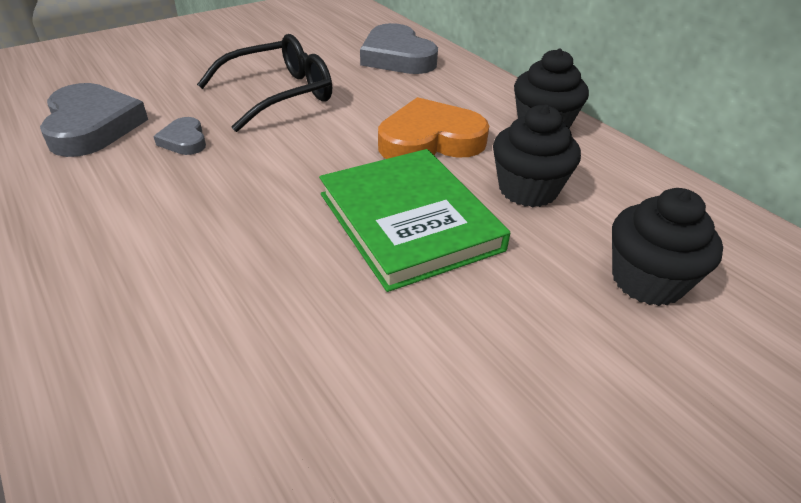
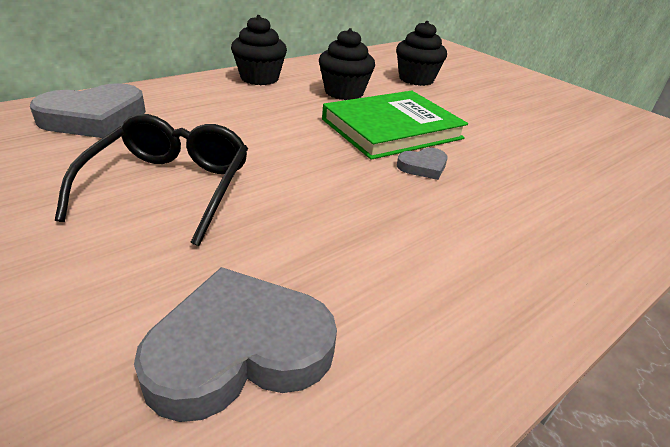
camera: 95 degrees left, 5 degrees down
grey heart [153,117,206,155] -> grey heart moved to [397,148,447,180]
black glasses [197,34,332,132] -> black glasses turned 45 degrees clockwise [55,114,248,246]
orange heart [378,97,489,159] -> none

